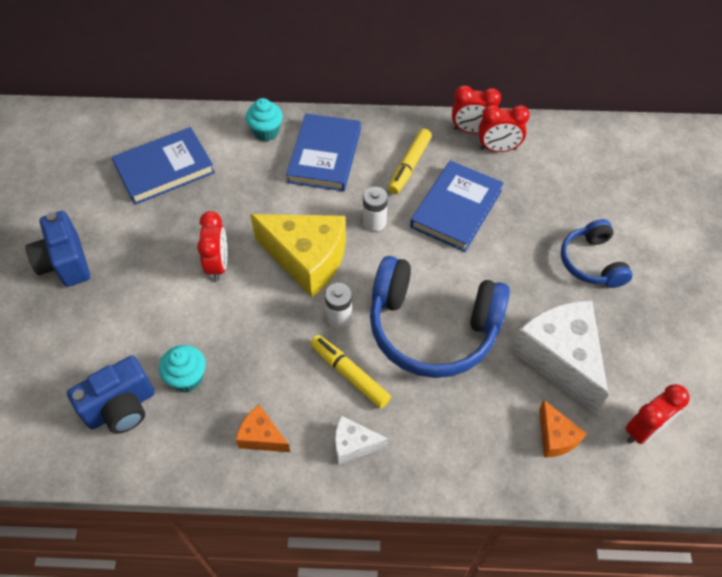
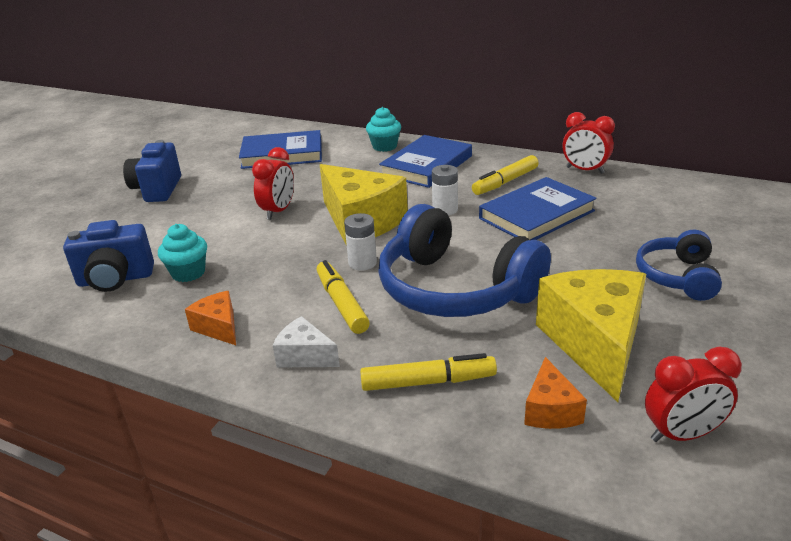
camera: 25 degrees right, 25 degrees down
red clock [479,105,530,152] -> none
white cheese [511,301,609,414] -> yellow cheese [536,269,646,402]
none -> yellow marker [360,353,497,391]

